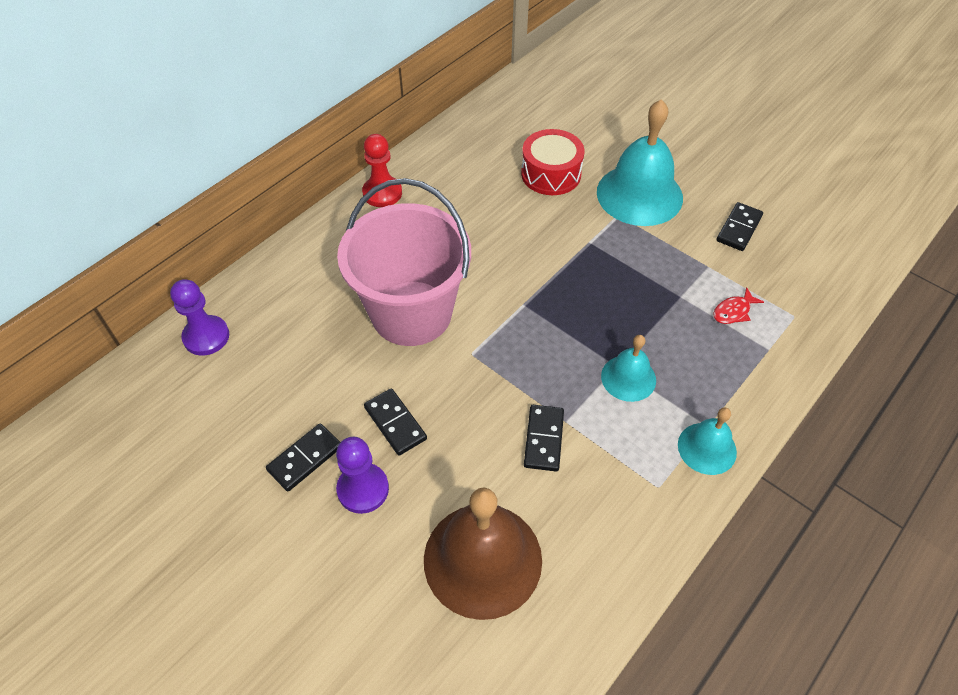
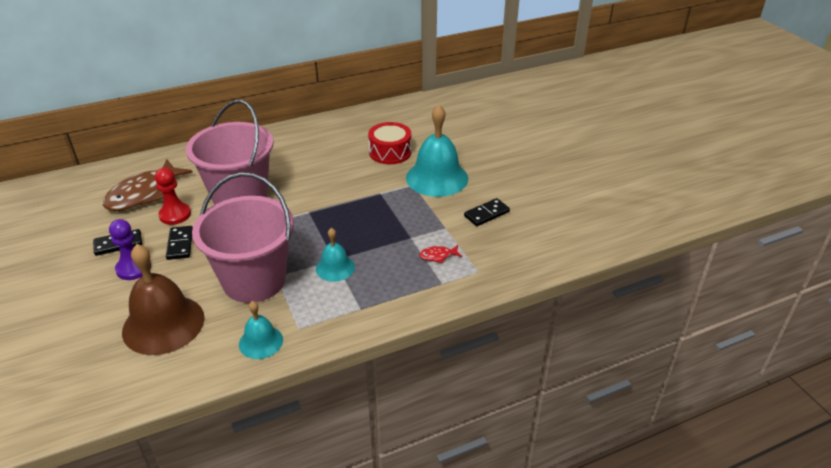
camera: 25 degrees right, 15 degrees down
purple pawn [170,279,229,356] -> none
red pawn [362,134,402,207] -> red pawn moved to [155,168,191,225]
black domino [524,405,564,471] -> pink bucket [192,172,294,303]
turquoise bell [678,407,737,475] -> turquoise bell moved to [239,301,283,359]
none -> brown fish [103,159,193,211]

